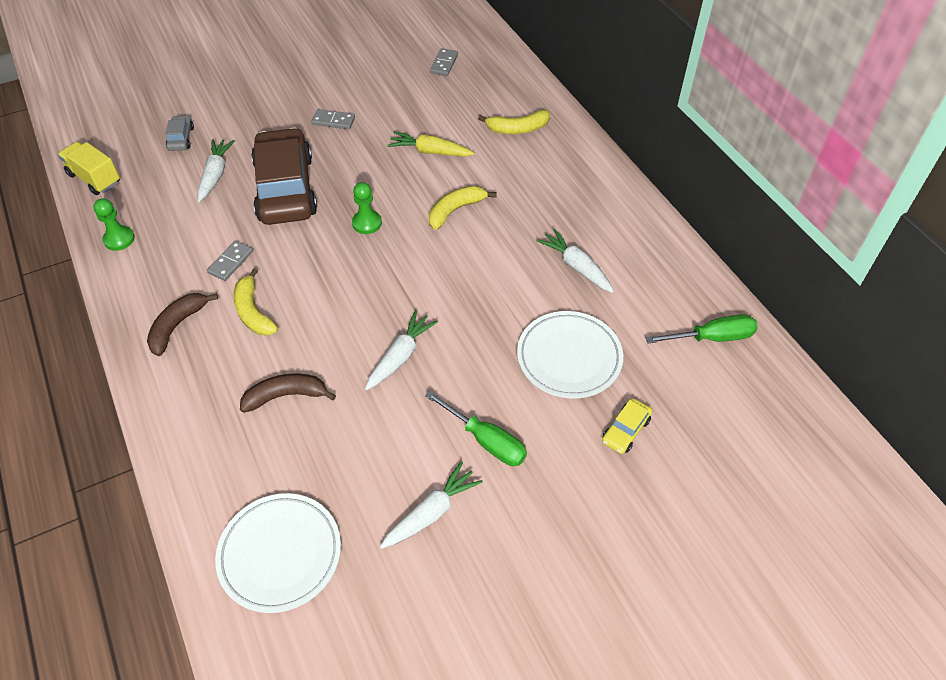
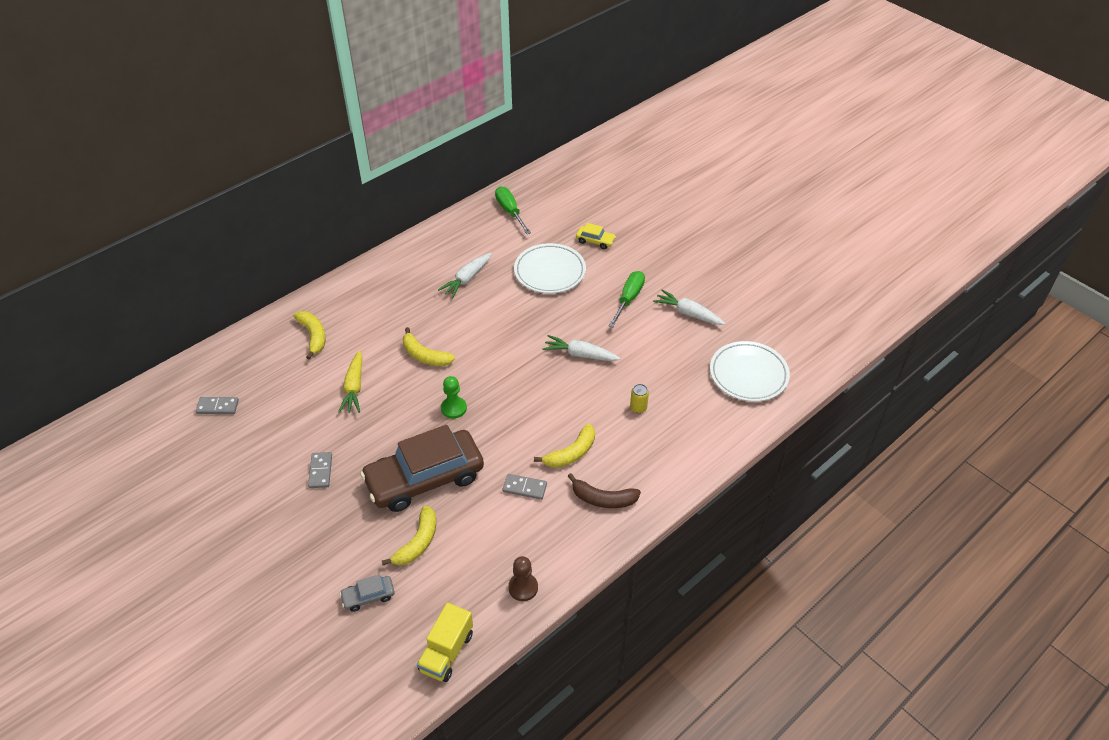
camera: 105 degrees left, 5 degrees down
green pawn [93,198,135,251] -> brown pawn [508,556,538,601]
white carrot [197,139,235,202] -> yellow banana [382,505,436,566]
brown banana [240,373,336,413] -> yellow can [630,384,649,413]

